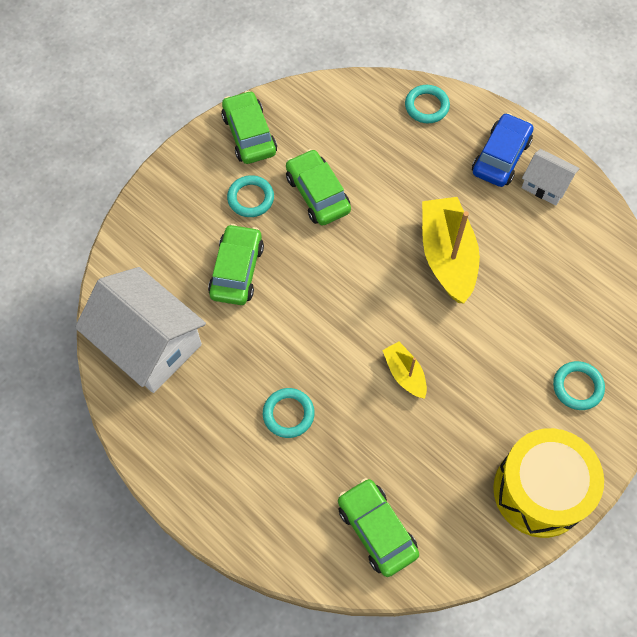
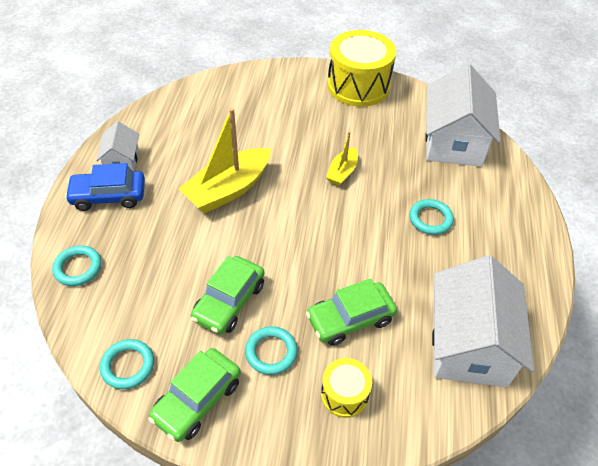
camera: 125 degrees left, 15 degrees down
green car [338,478,419,577] -> white house [425,63,501,167]
turquoise ring [553,361,605,410] -> turquoise ring moved to [100,339,154,389]
none -> yellow drum [321,358,372,418]

